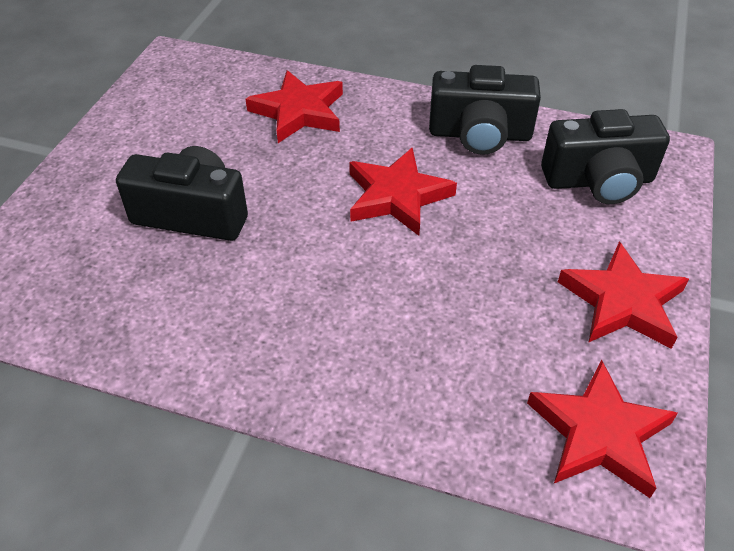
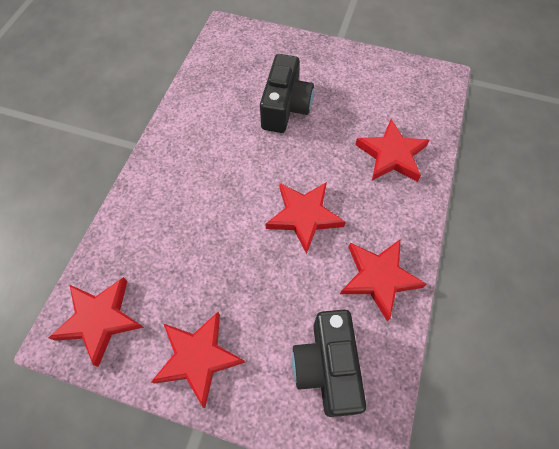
camera: 90 degrees right, 15 degrees up
black camera [429,65,541,155] -> red star [340,240,426,321]

